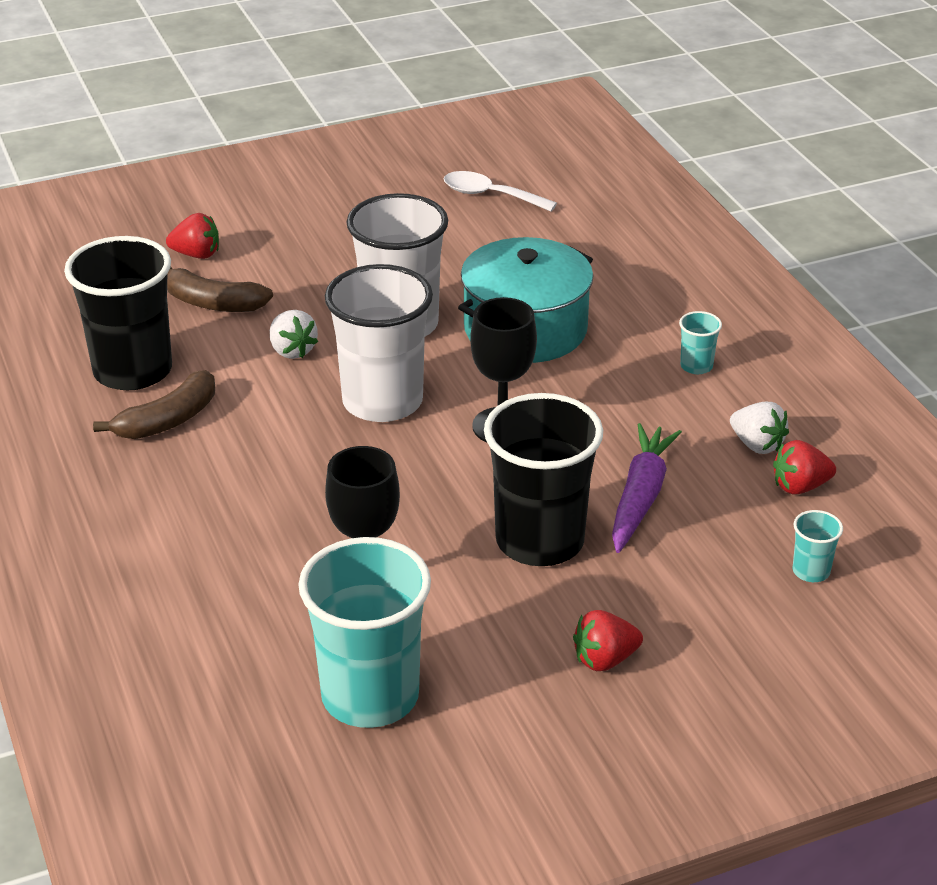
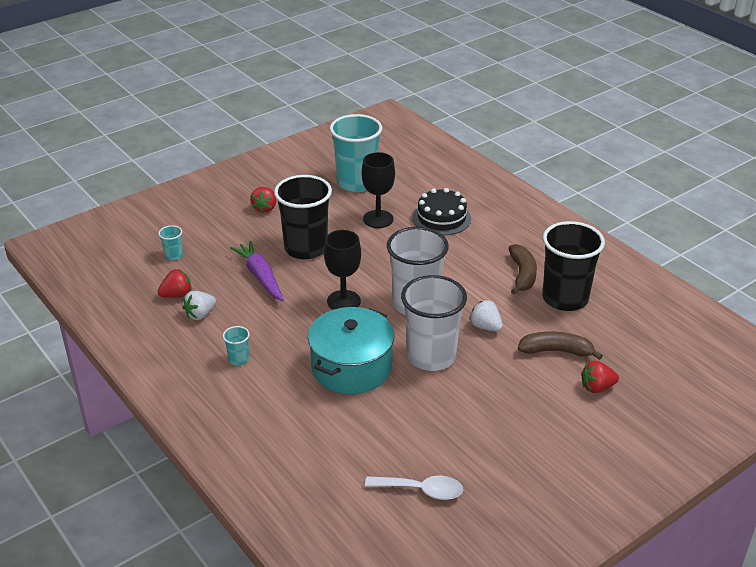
camera: 165 degrees right, 0 degrees up
brown banana [93,370,215,439] -> brown banana turned 150 degrees clockwise [508,244,537,294]
red strawberry [573,610,643,671] -> red strawberry turned 135 degrees clockwise [250,187,276,213]
purple carrot [612,423,682,553] -> purple carrot turned 150 degrees clockwise [230,241,284,301]
white strawberry [730,402,789,454] -> white strawberry turned 75 degrees counterclockwise [182,291,216,320]
none -> black cake [413,188,471,235]

